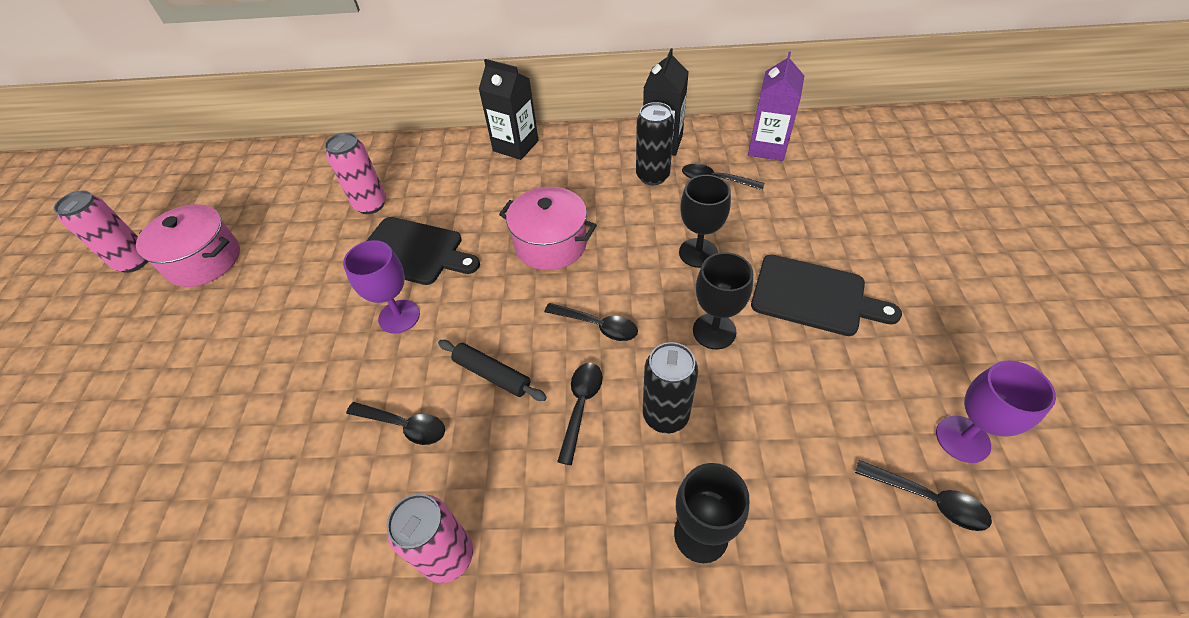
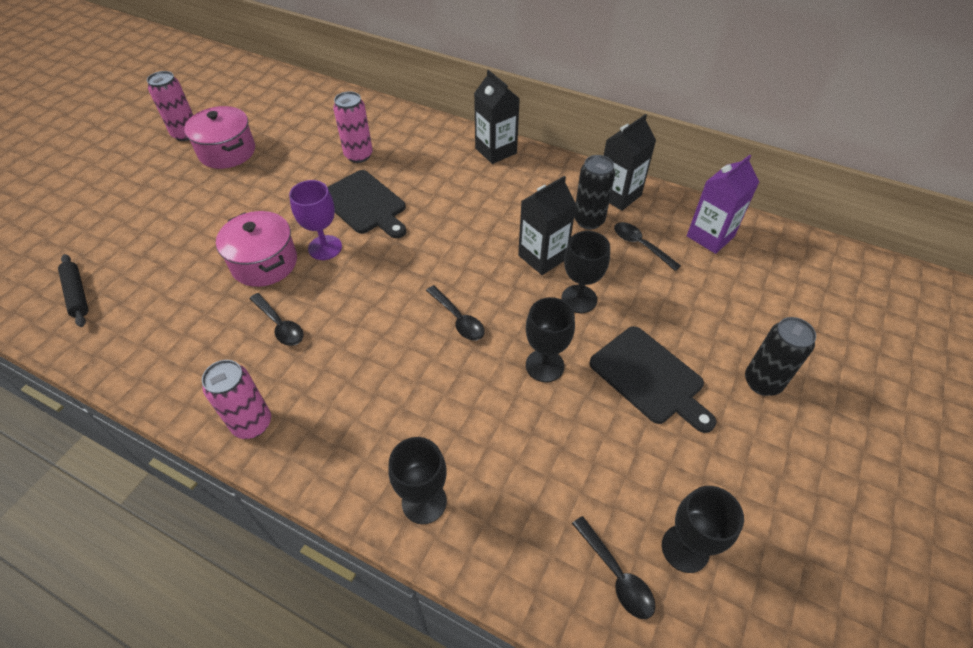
camera: 25 degrees right, 0 degrees up
black rolling pin [438,340,547,401] -> black rolling pin moved to [58,254,88,327]
pink pot [499,187,597,270] -> pink pot moved to [216,211,297,287]
black spoon [557,363,603,465] -> none
black can [643,342,698,433] -> black can moved to [745,317,816,396]
purple goblet [936,360,1056,463] -> black goblet [662,486,744,573]
none -> black carton [518,176,576,275]

